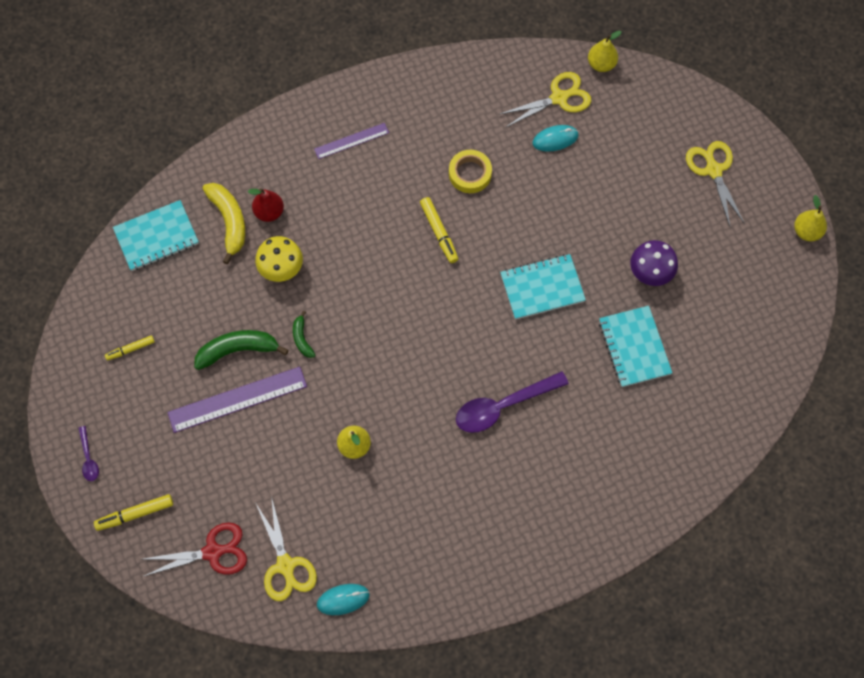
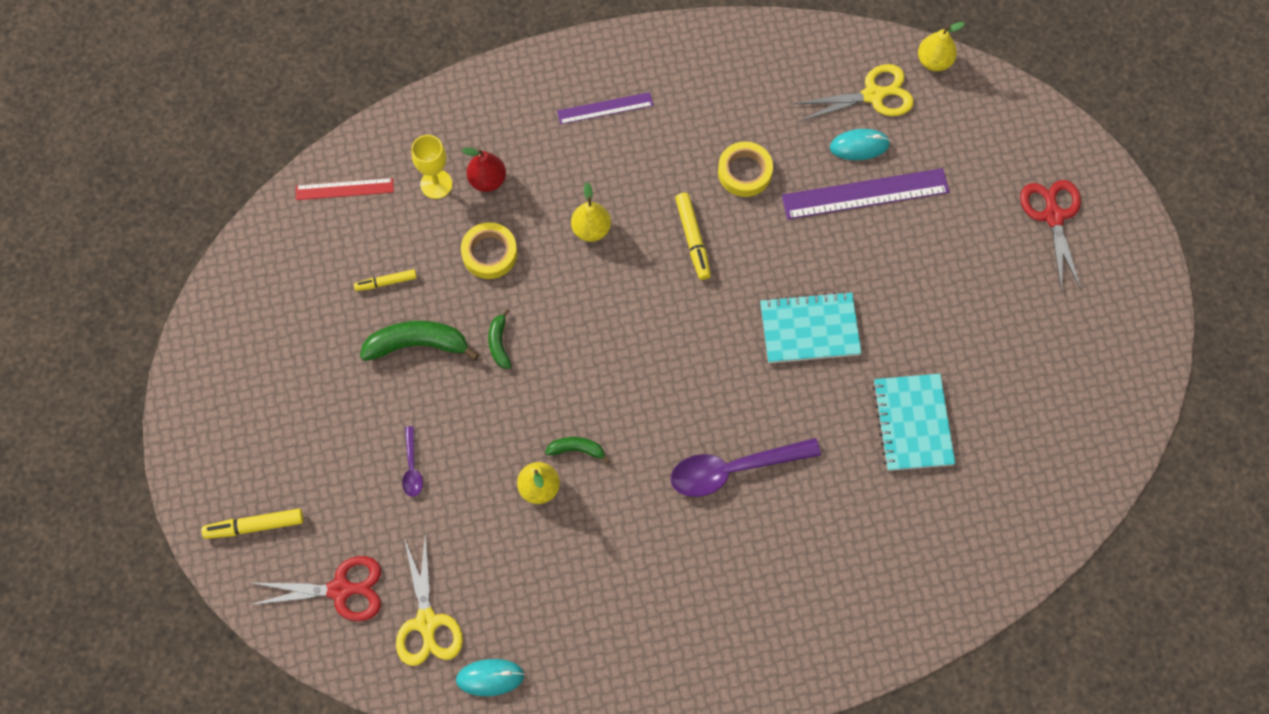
camera: 10 degrees right, 0 degrees up
purple spoon [78,426,99,481] -> purple spoon moved to [402,426,423,497]
yellow marker [105,335,155,361] -> yellow marker moved to [354,269,417,291]
turquoise notebook [113,200,199,271] -> red ruler [296,178,394,200]
purple ruler [167,367,307,433] -> purple ruler moved to [782,168,950,220]
yellow banana [202,183,245,264] -> yellow goblet [412,135,452,199]
yellow mushroom [255,236,303,282] -> yellow tape [461,222,517,279]
purple mushroom [630,240,678,286] -> none
yellow scissors [686,141,745,226] -> red scissors [1020,180,1082,292]
yellow pear [794,195,827,241] -> yellow pear moved to [571,183,611,242]
none -> green banana [545,437,610,464]

